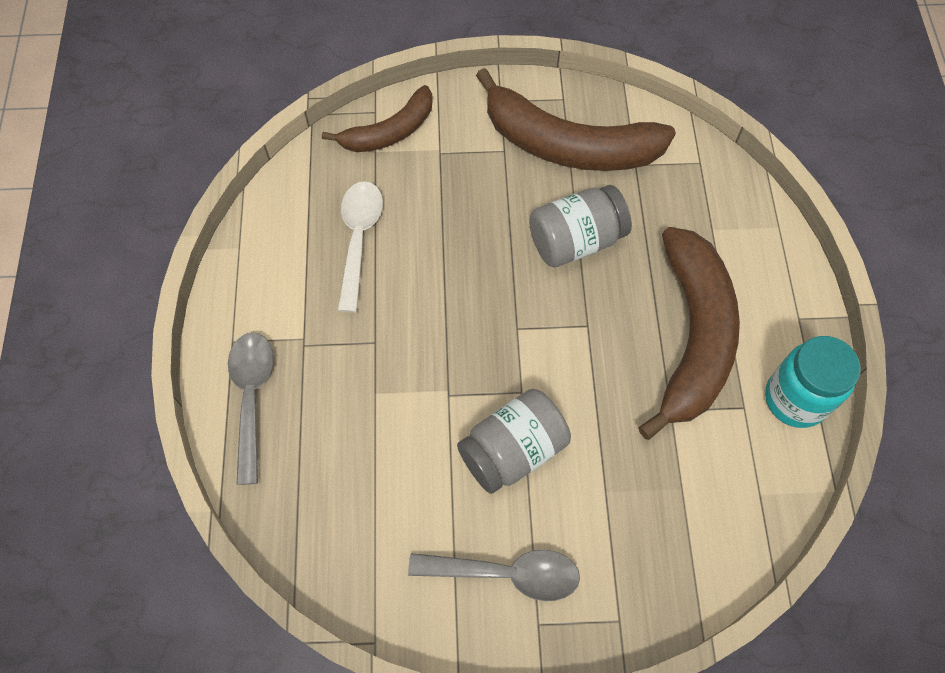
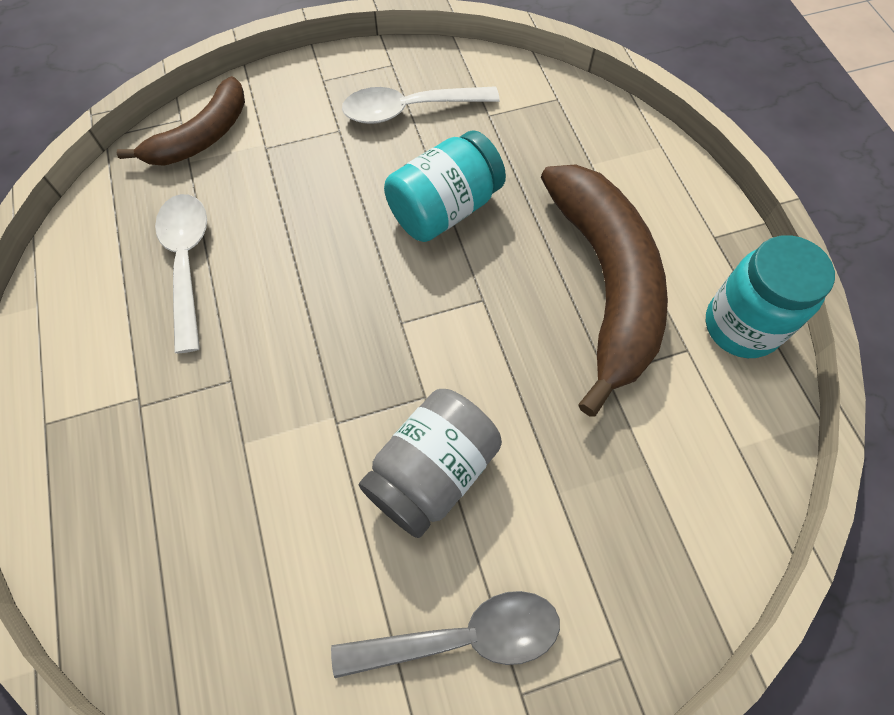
camera: 15 degrees left, 0 degrees up
grey spoon [228,332,273,485] -> none
brown banana [476,68,676,171] -> white spoon [342,86,500,124]
grey jar [529,185,632,267] -> turquoise jar [384,130,506,242]

